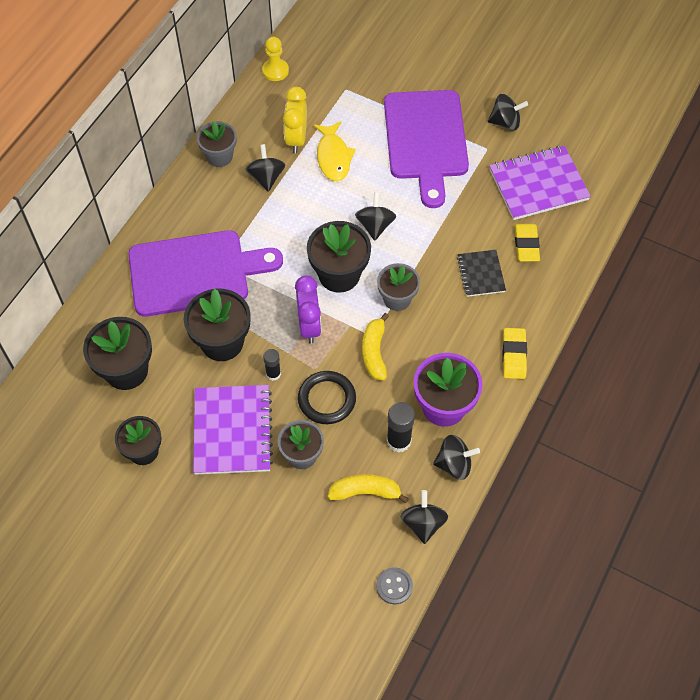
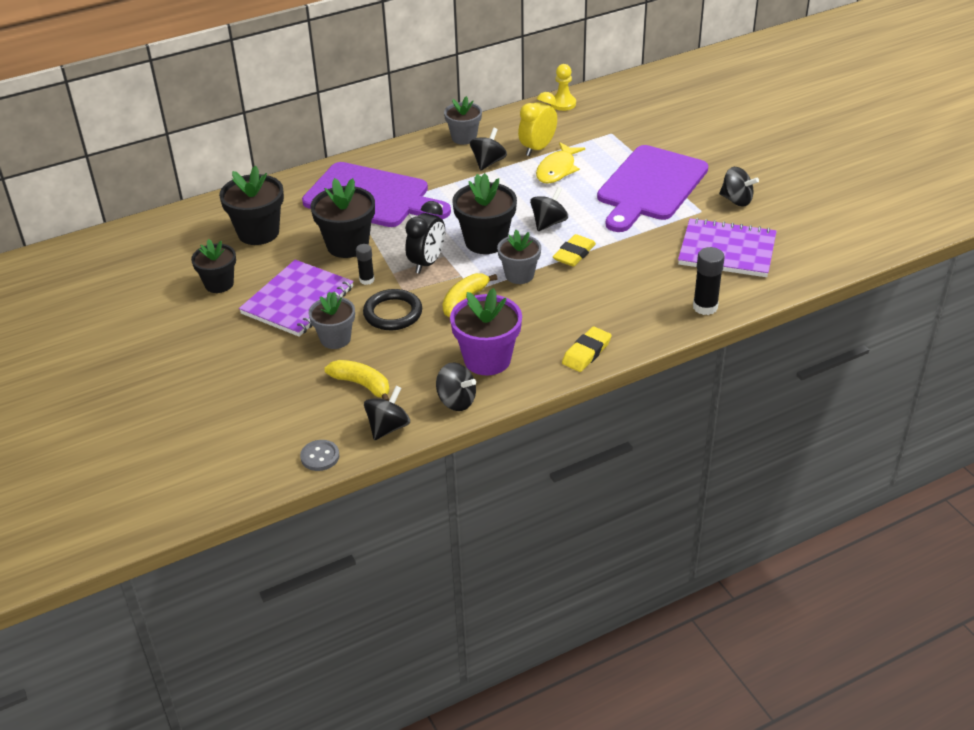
camera: 35 degrees right, 20 degrees down
purple clock [295,275,321,344] -> black clock [405,201,445,274]
black glue stick [387,402,415,453] -> black glue stick moved to [693,247,725,315]
black notebook [457,250,506,297] -> none
yellow eraser [515,224,540,261] -> yellow eraser moved to [553,234,596,267]

